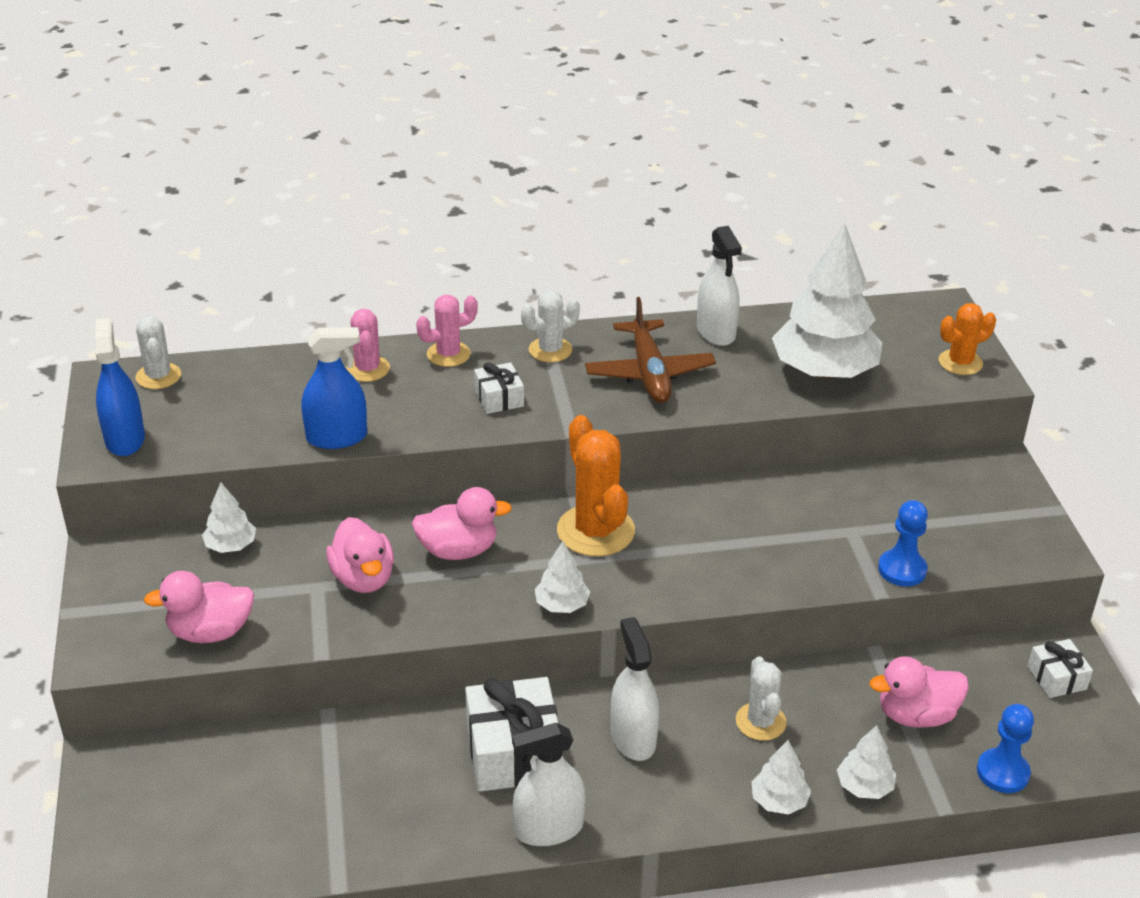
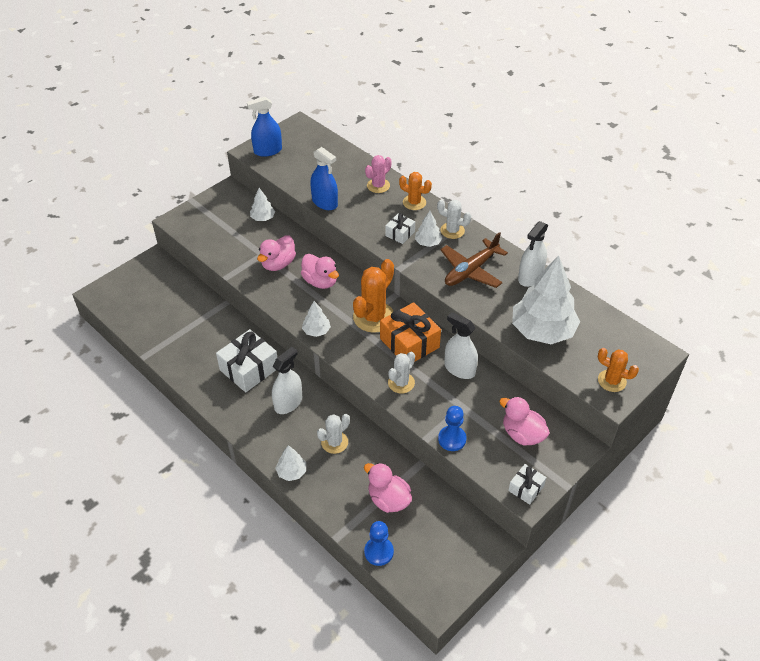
camera: 55 degrees right, 10 degrees up
blue spray bottle [95,318,145,456] -> blue spray bottle turned 150 degrees counterclockwise [247,97,282,157]
white cactus [136,316,181,389] -> white cactus moved to [388,352,415,394]
pink duck [144,571,255,643] -> pink duck moved to [499,397,550,446]
pink cactus [416,295,478,367] -> orange cactus [399,172,432,210]
white spray bottle [512,723,586,846] -> white spray bottle moved to [444,312,478,379]
white tree [837,725,896,799] -> white tree moved to [415,211,442,247]
white gift [1028,639,1093,698] -> white gift moved to [508,464,546,505]
none -> orange gift [380,302,441,362]

